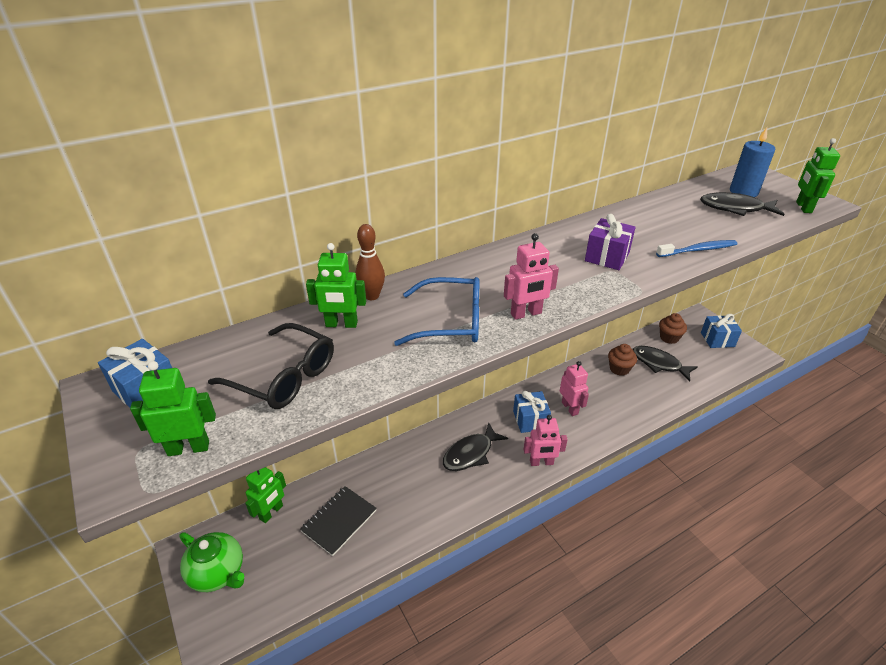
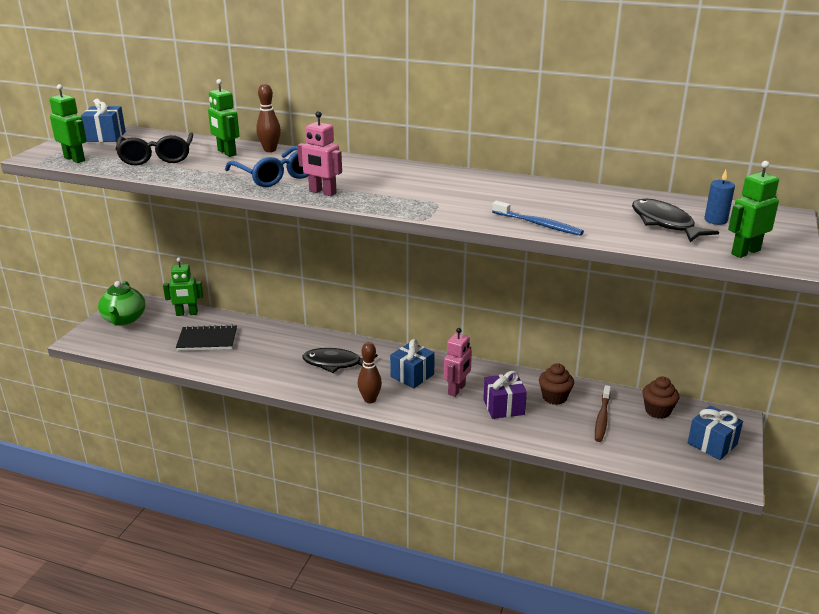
camera: 50 degrees right, 10 degrees down
pink robot [524,415,568,466] -> brown bowling pin [358,342,382,403]
purple gift [585,214,636,270] -> purple gift moved to [483,371,527,419]
black fish [633,346,698,381] -> brown toothbrush [595,385,611,442]
blue candle [730,127,776,197] -> blue candle [704,170,735,225], size x0.63

